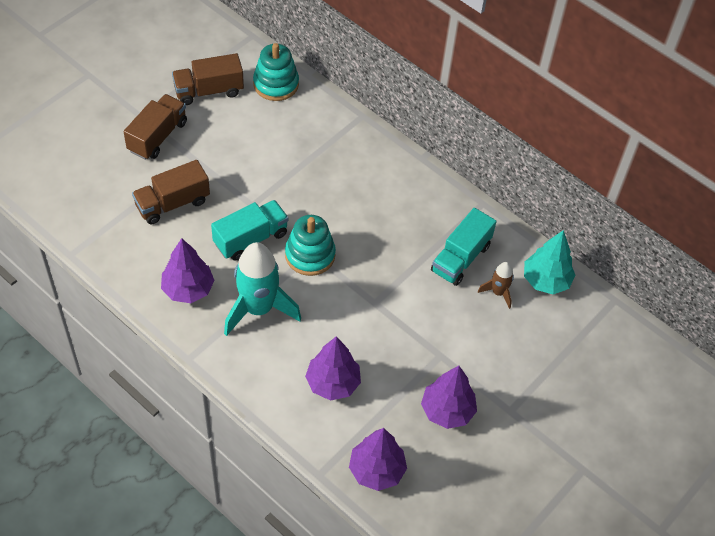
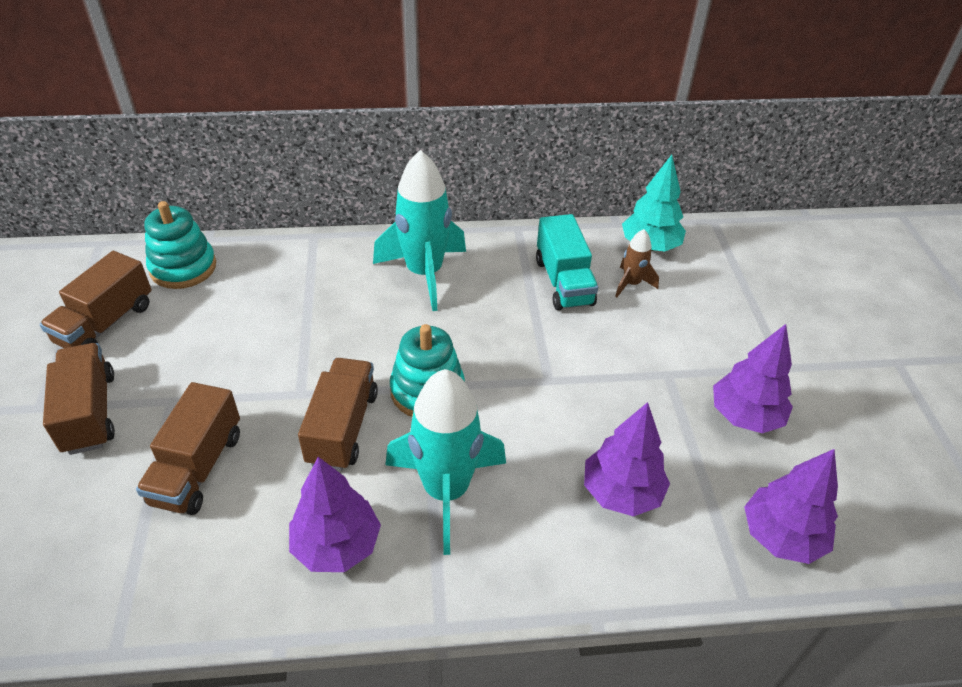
camera: 45 degrees left, 10 degrees down
turquoise truck [211,200,289,261] -> brown truck [298,358,378,471]
none -> turquoise rocket [373,150,466,311]

